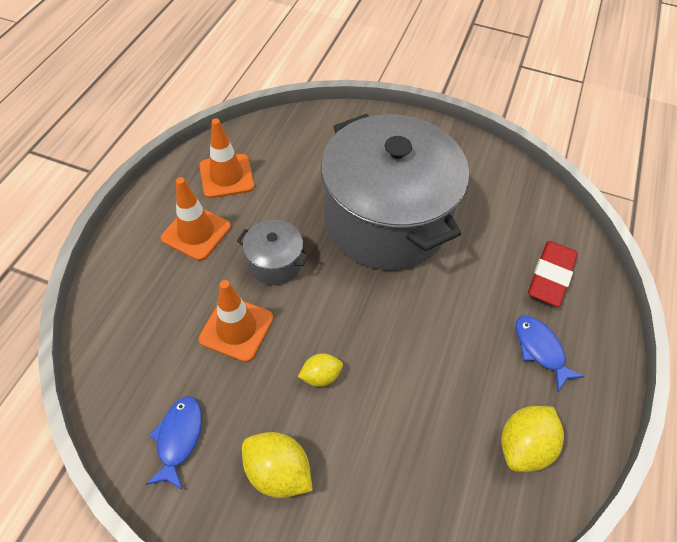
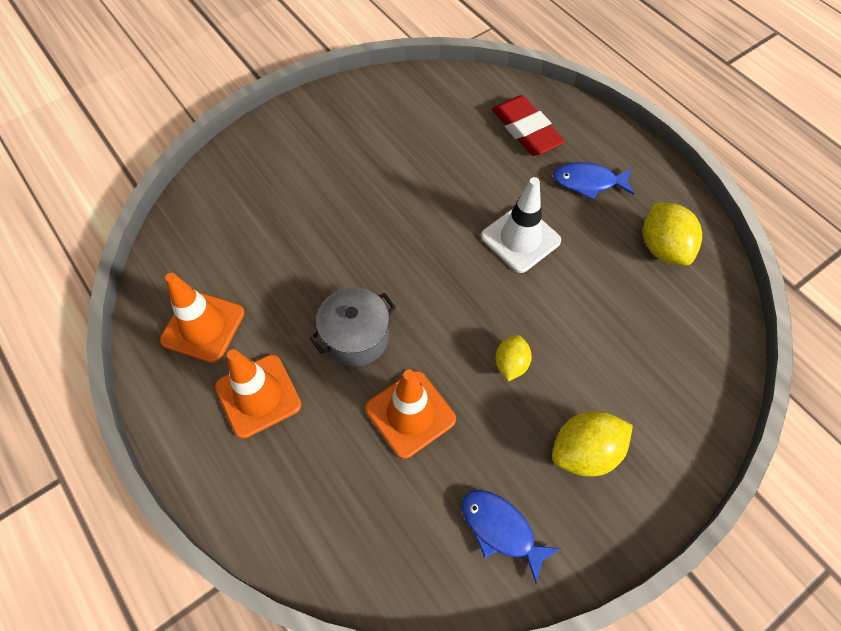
camera: 55 degrees left, 5 degrees up
grey pot [321,114,469,270] -> none
none -> white traffic cone [481,177,561,273]

